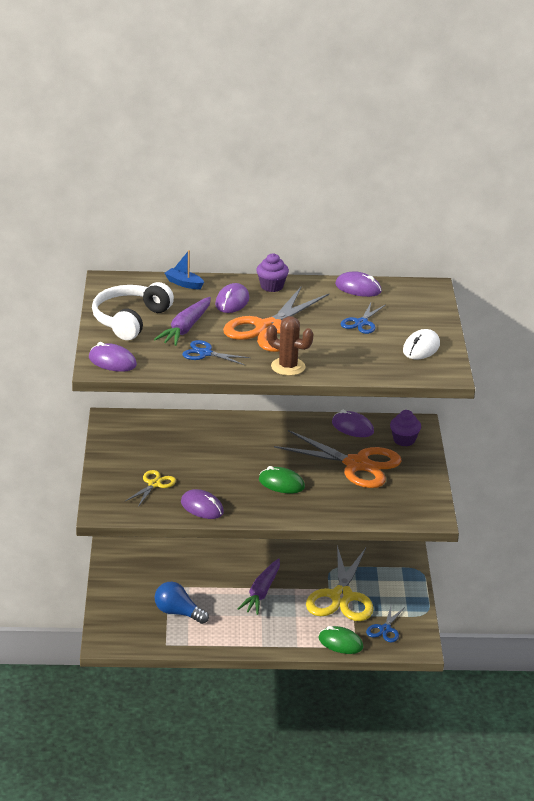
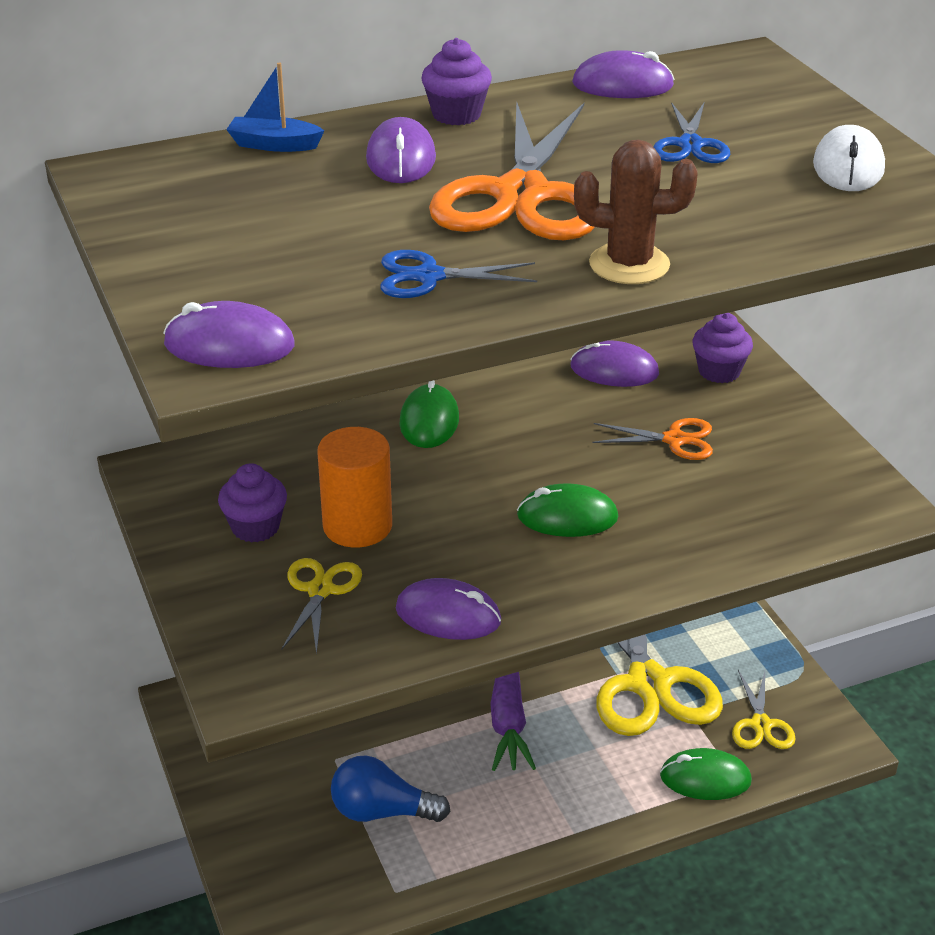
camera: 20 degrees left, 5 degrees up
white headphones [92,282,174,340] -> none
purple carrot [154,297,211,346] -> none
orange scissors [274,430,402,488] -> orange scissors [592,418,713,460], size x0.48
blue scissors [366,606,405,642] -> yellow scissors [732,670,796,749]
none -> purple cupcake [218,463,287,543]
none -> orange cylinder [317,427,392,548]
none -> green mouse [399,380,459,448]

